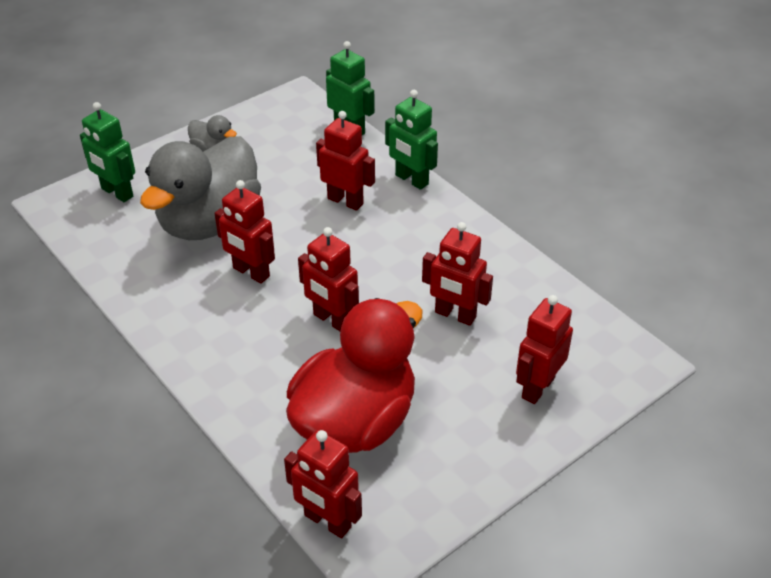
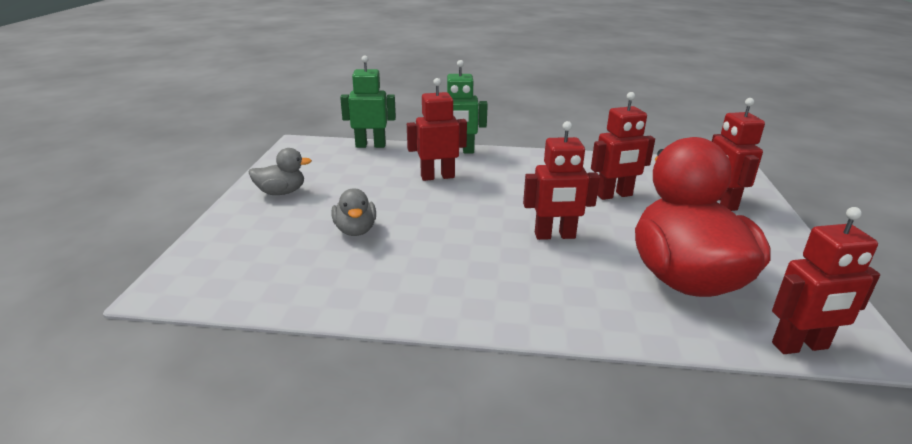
camera: 45 degrees left, 15 degrees down
green robot [80,102,135,202] -> none
grey duck [140,136,261,240] -> grey duck [332,188,376,236], size x0.44
red robot [214,180,275,284] -> none

